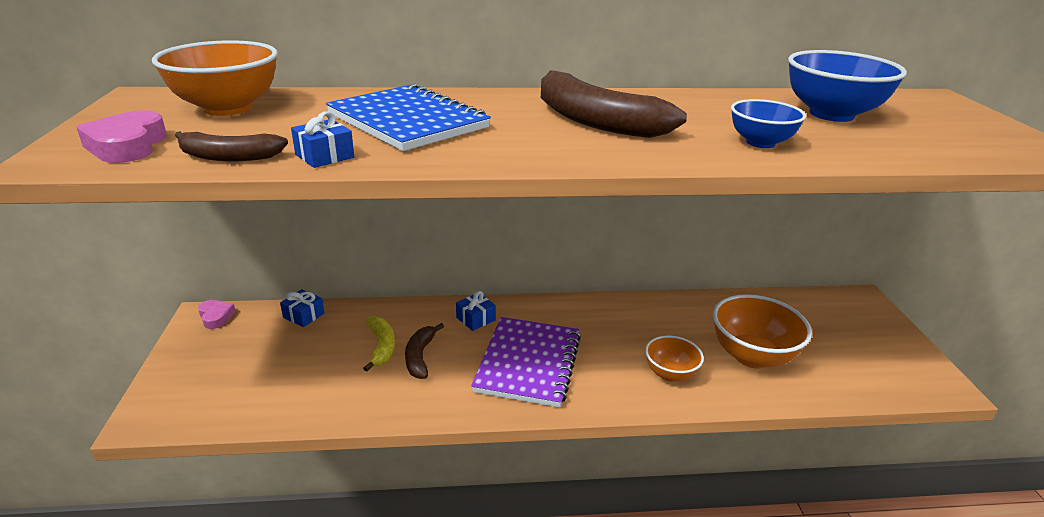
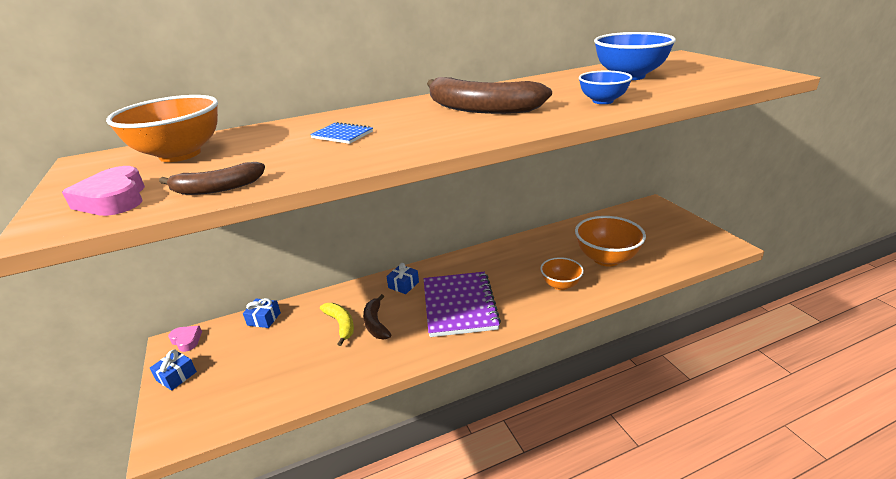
camera: 15 degrees left, 0 degrees up
blue gift [291,111,354,168] -> blue gift moved to [150,350,197,390]
blue notebook [326,84,491,151] -> blue notebook [310,122,373,144], size x0.45

